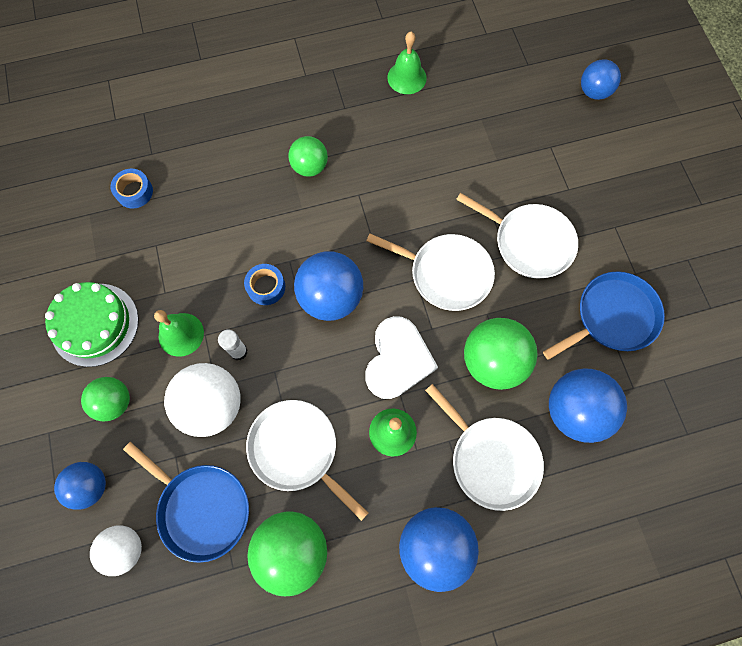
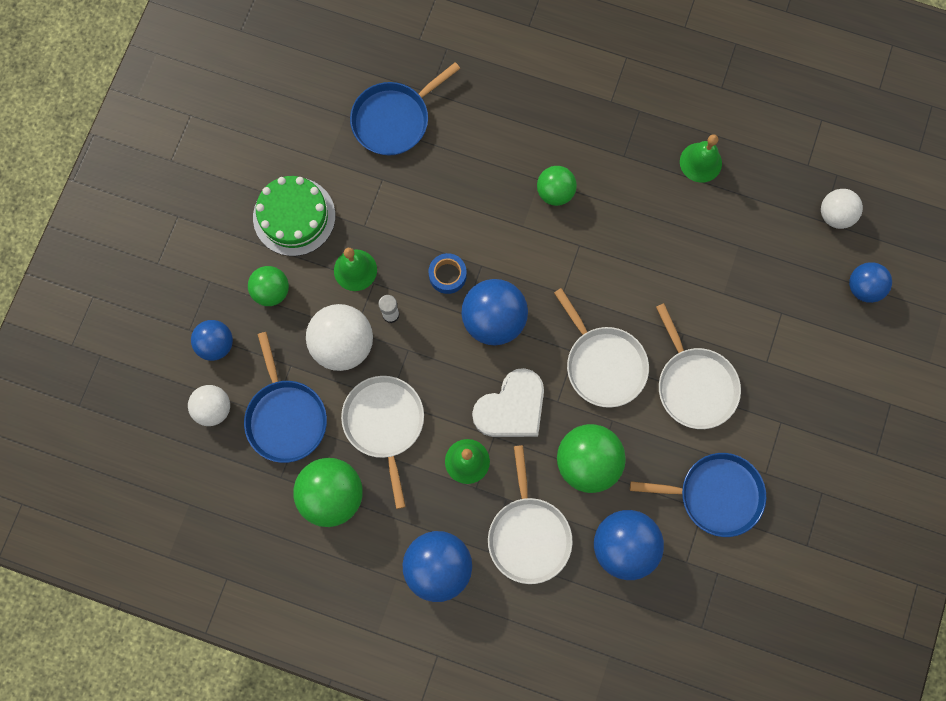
camera: 35 degrees right, 5 degrees up
blue tape [111,169,153,209] -> blue pan [350,62,460,156]
none -> white ball [821,189,863,229]

